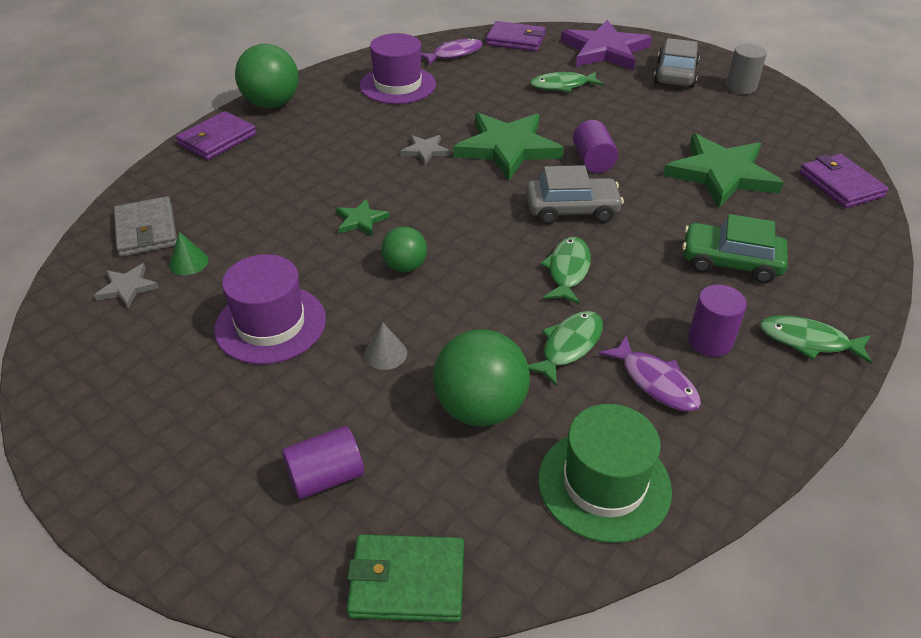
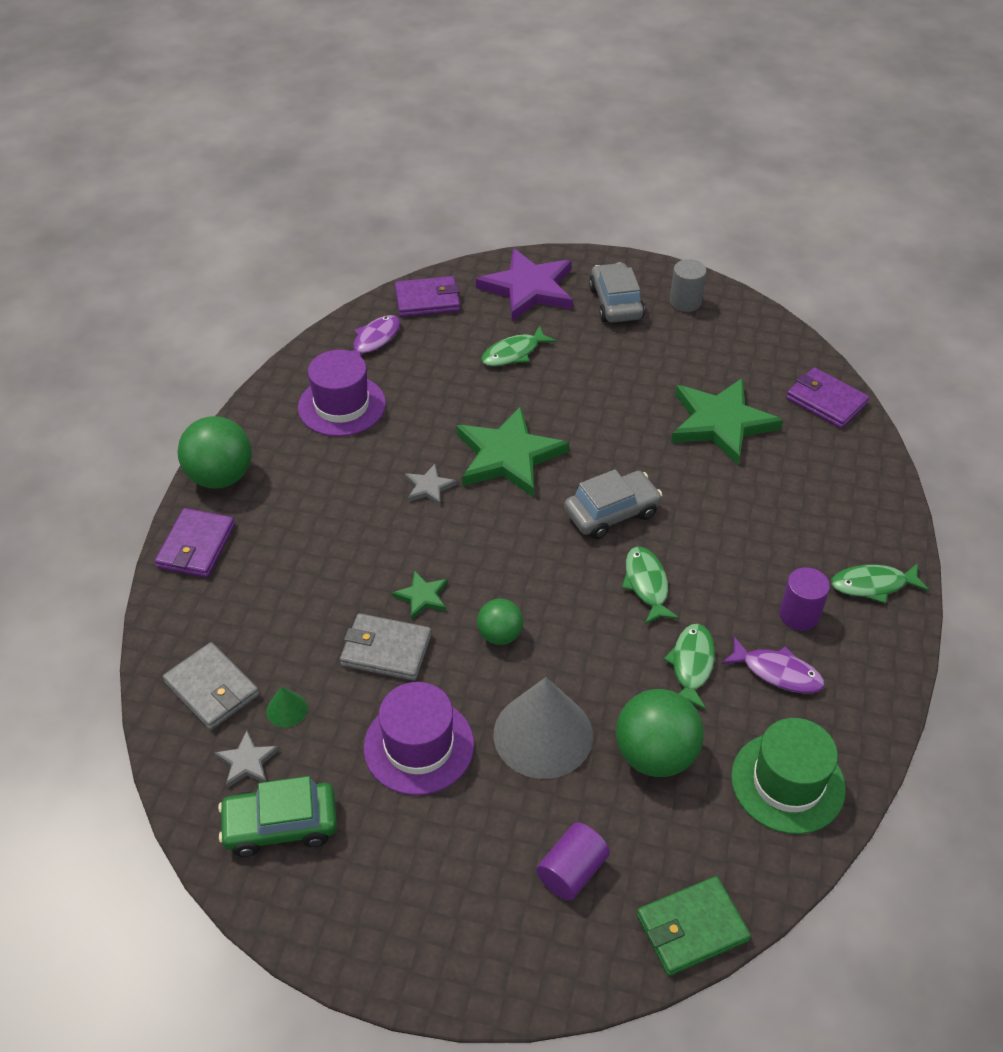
camera: 25 degrees left, 5 degrees up
grey cone [364,322,407,370] -> grey cone [494,677,593,779], size x2.39
purple cylinder [573,120,618,173] -> none
green car [682,214,788,284] -> green car moved to [218,776,337,857]
none -> grey wallet [340,613,432,681]

